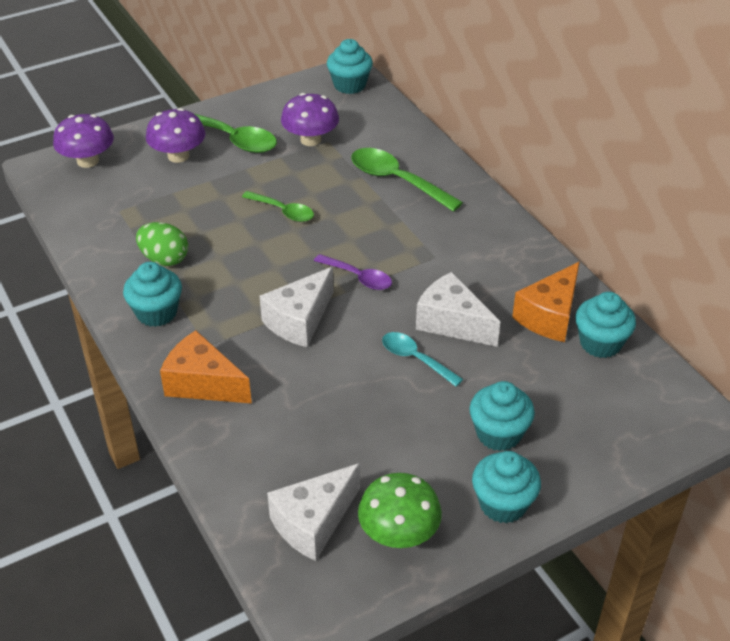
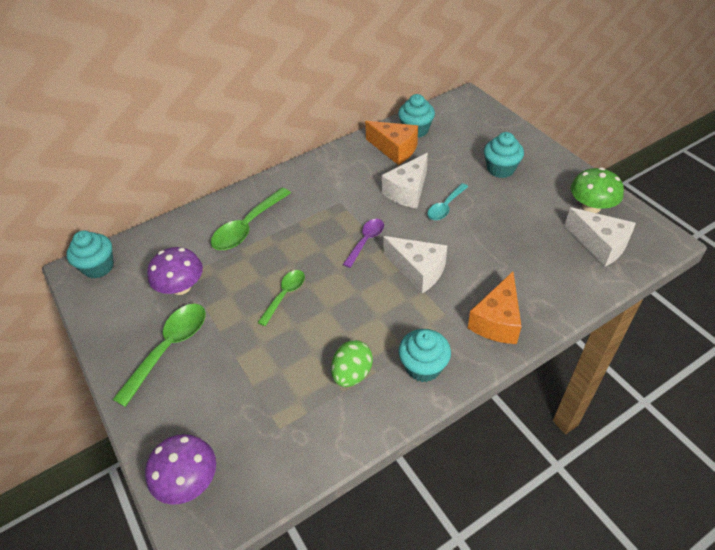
camera: 90 degrees left, 5 degrees up
purple mushroom [146,108,205,163] -> none
turquoise cupcake [472,451,541,523] -> none

